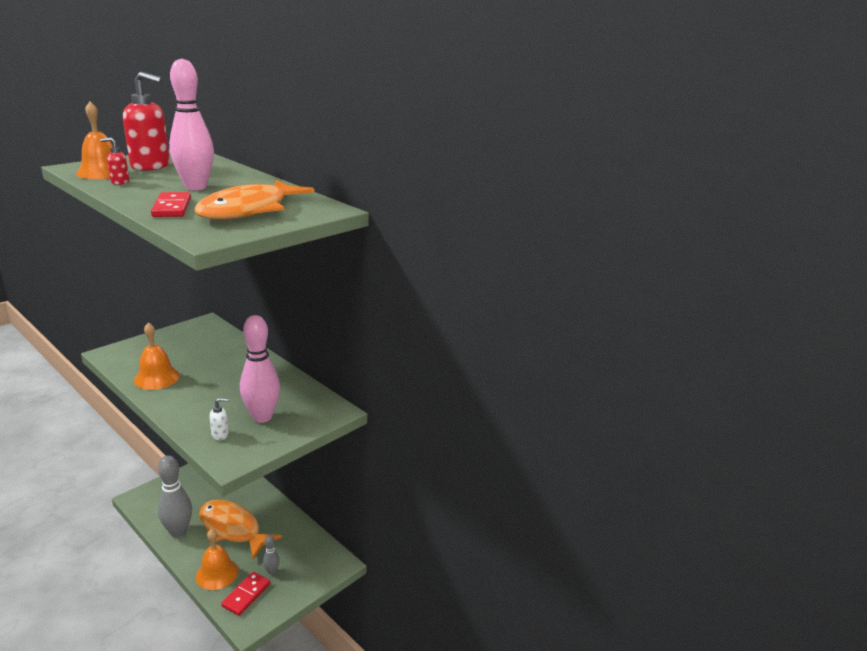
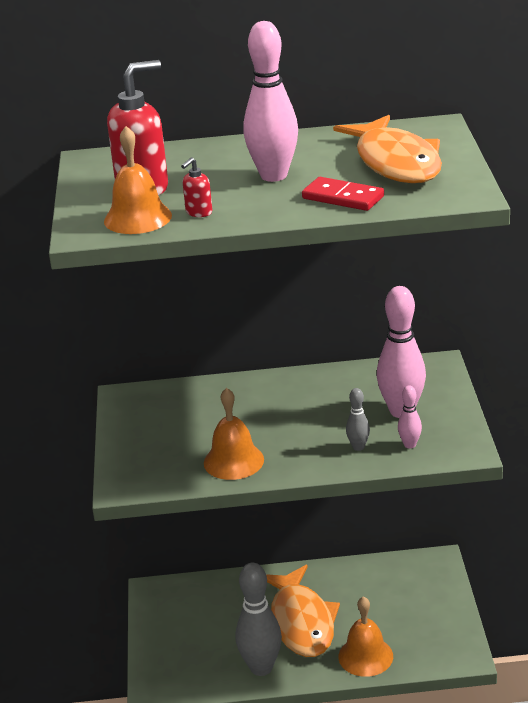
camera: 45 degrees left, 5 degrees up
orange fish [199,500,282,559] -> orange fish turned 90 degrees counterclockwise [266,565,340,657]
white soap dispenser [209,398,229,440] -> pink bowling pin [398,385,422,448]
red domino [221,572,270,616] -> none
grey bowling pin [263,535,280,575] -> grey bowling pin moved to [346,388,370,451]

